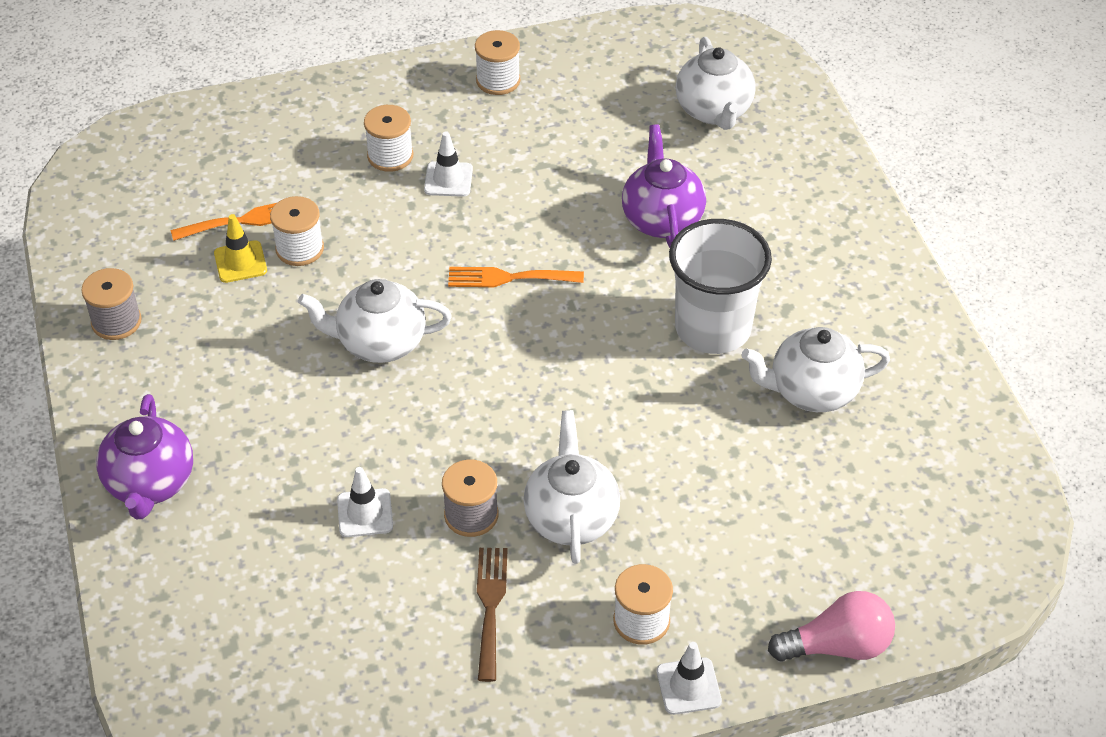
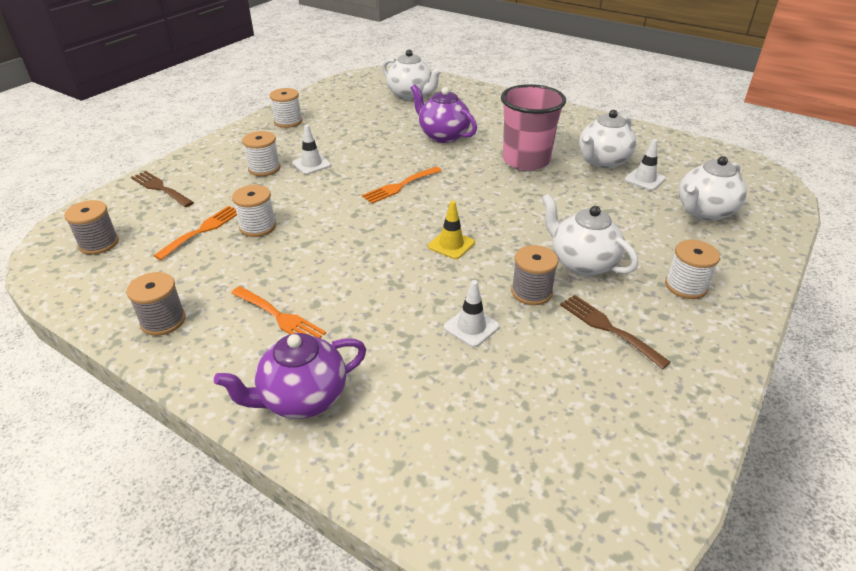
camera: 40 degrees left, 10 degrees down
purple teapot [96,394,193,519] -> purple teapot turned 105 degrees clockwise [214,333,367,419]
yellow traffic cone [214,214,267,283] -> yellow traffic cone moved to [428,201,475,259]
white teapot [298,279,452,363] -> white teapot moved to [679,156,747,221]
white traffic cone [657,642,722,715] -> white traffic cone moved to [625,139,666,190]
white cup [669,219,772,354] -> pink cup [501,84,566,171]
pink light bulb [768,591,895,662] -> none
none -> grey spool [64,200,119,255]
none -> brown fork [131,171,194,207]
none -> orange fork [231,286,326,338]

